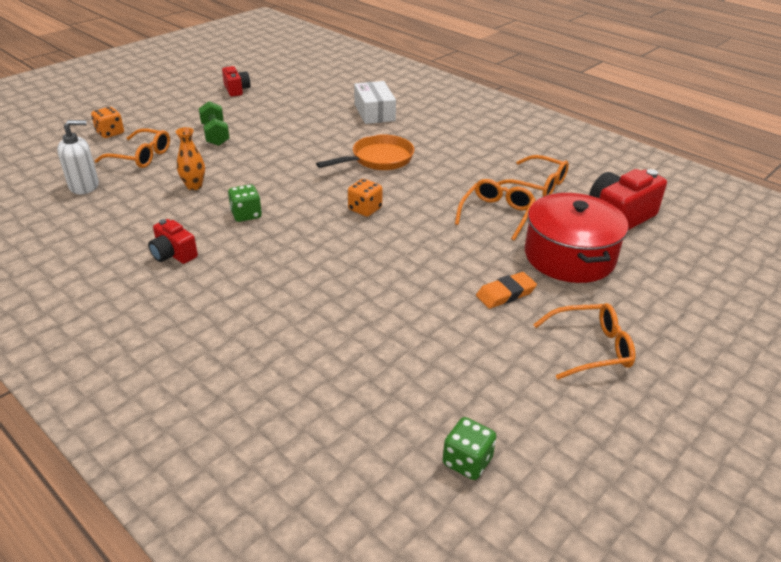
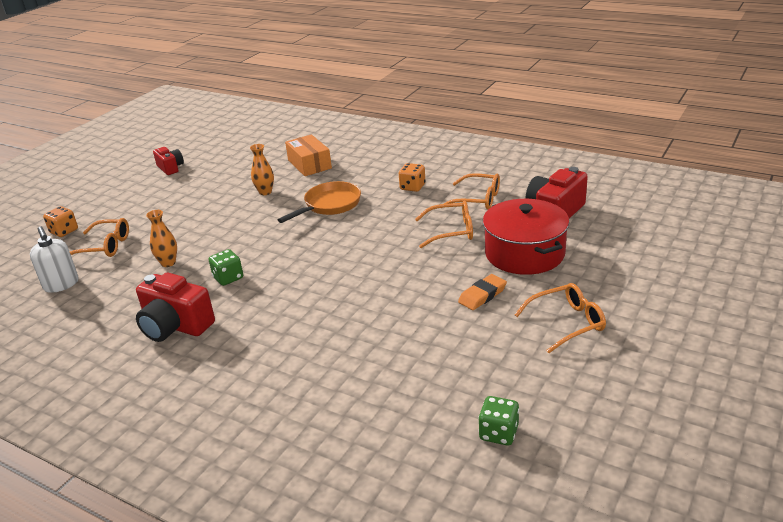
camera: 10 degrees left, 5 degrees down
white soap dispenser [57,120,99,194] -> white soap dispenser turned 90 degrees clockwise [30,226,79,293]
red camera [148,219,198,264] -> red camera [136,273,215,342], size x1.68
green dumbbell [199,101,229,146] -> none
orange dice [348,179,382,217] -> orange dice moved to [399,163,426,192]
white box [354,81,396,124] -> orange box [285,134,332,176]
orange glasses [455,179,536,240] -> orange glasses turned 75 degrees clockwise [415,201,473,248]
none -> orange vase [250,144,274,195]

